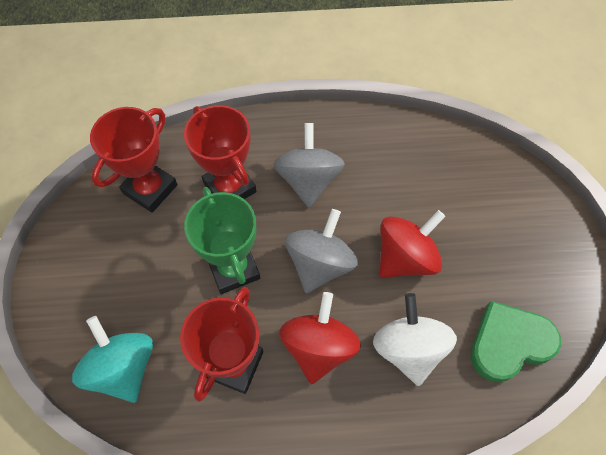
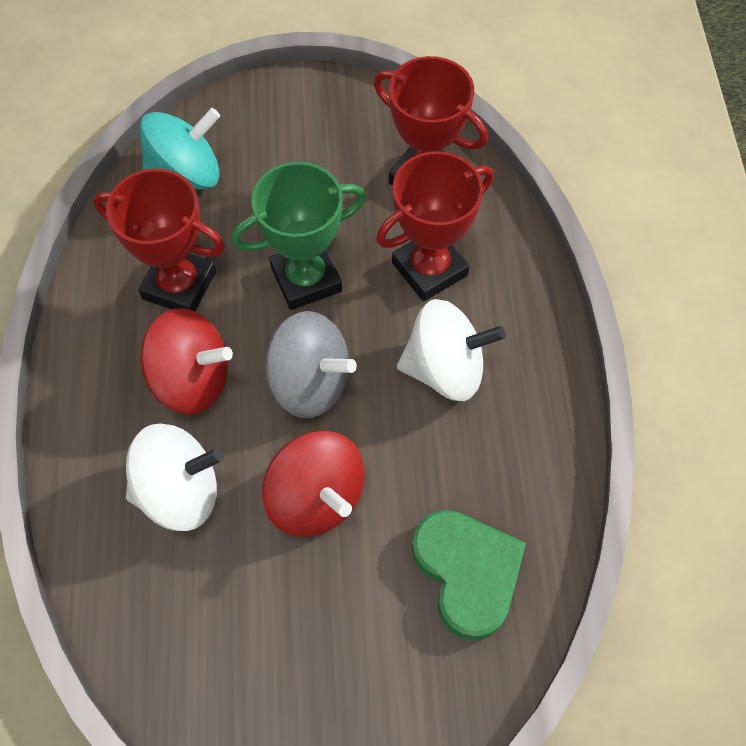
camera: 90 degrees right, 0 degrees up
grey spinning top [273,123,345,208] -> white spinning top [397,299,506,401]
green heart [471,301,561,382] -> green heart moved to [412,510,526,640]

